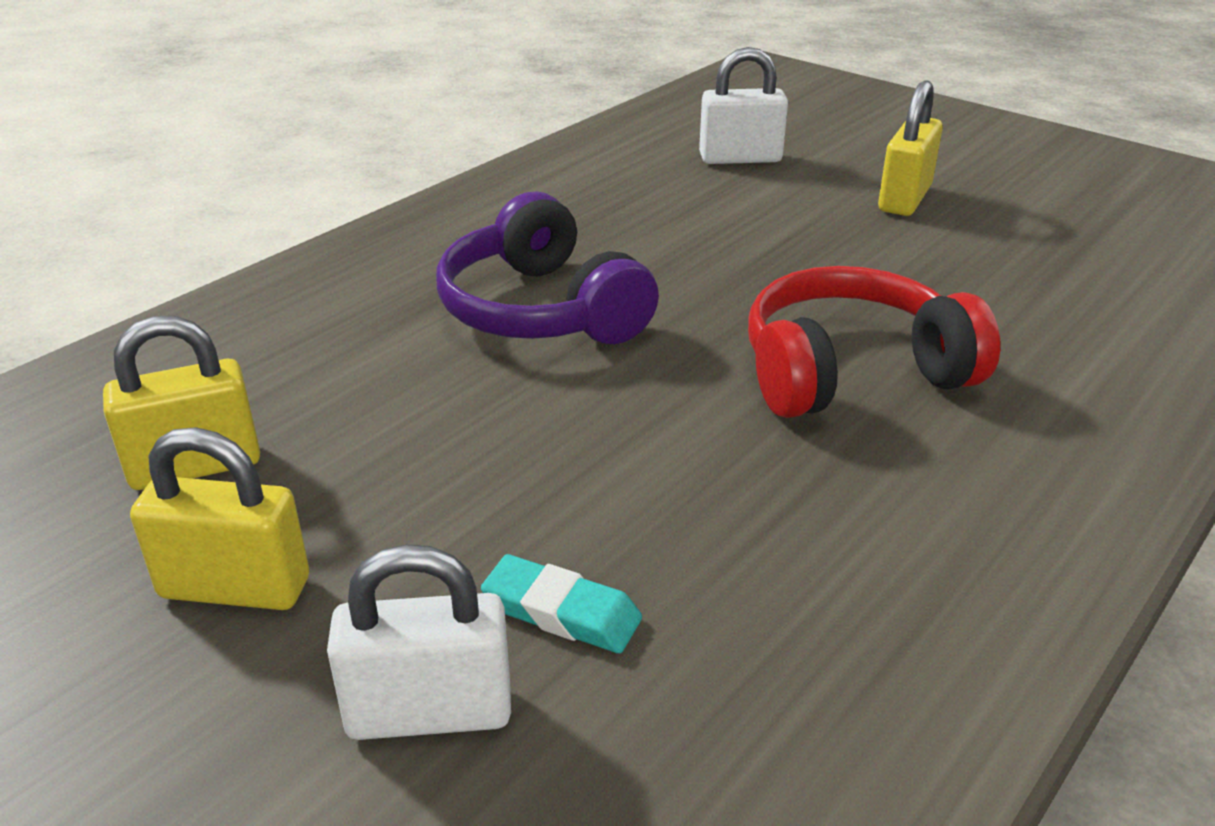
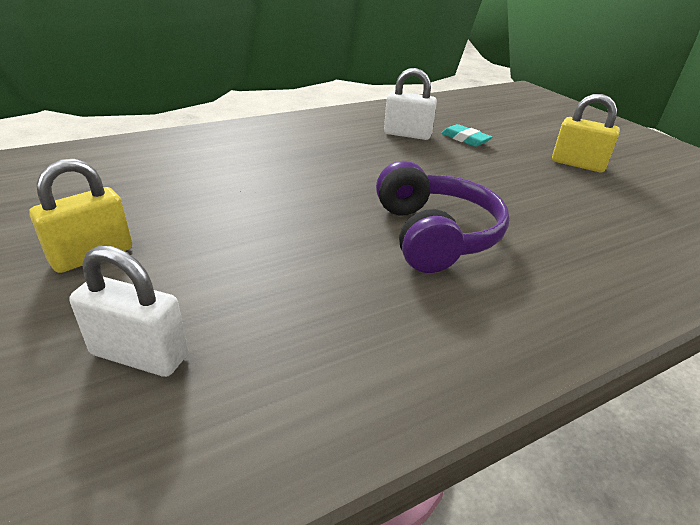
camera: 160 degrees left, 0 degrees up
yellow padlock [103,316,260,490] -> none
white padlock [327,544,511,740] -> white padlock moved to [384,68,437,140]
red headphones [748,266,1000,418] -> none

